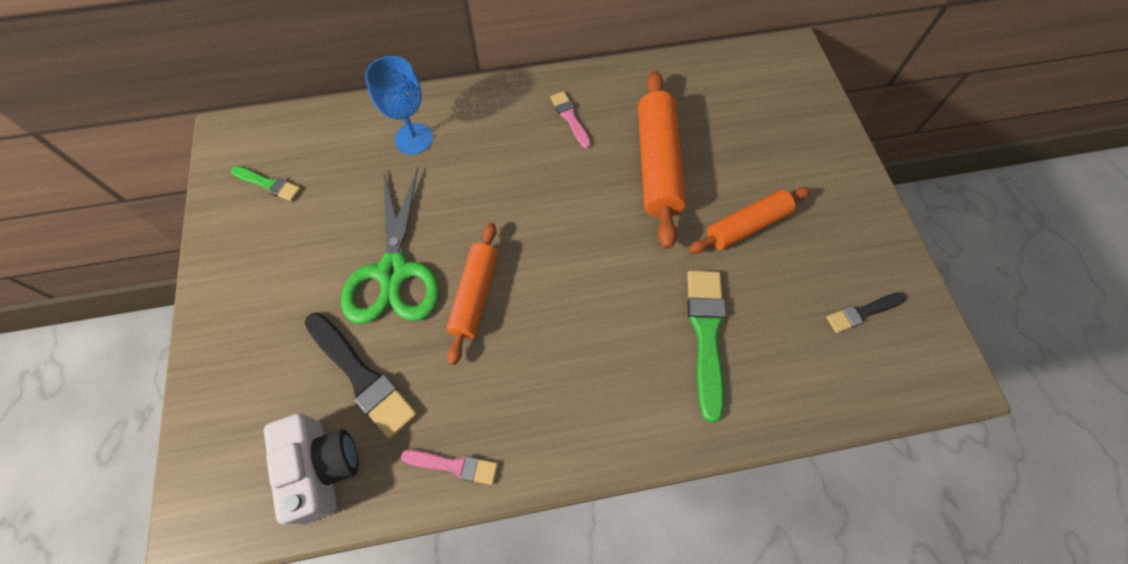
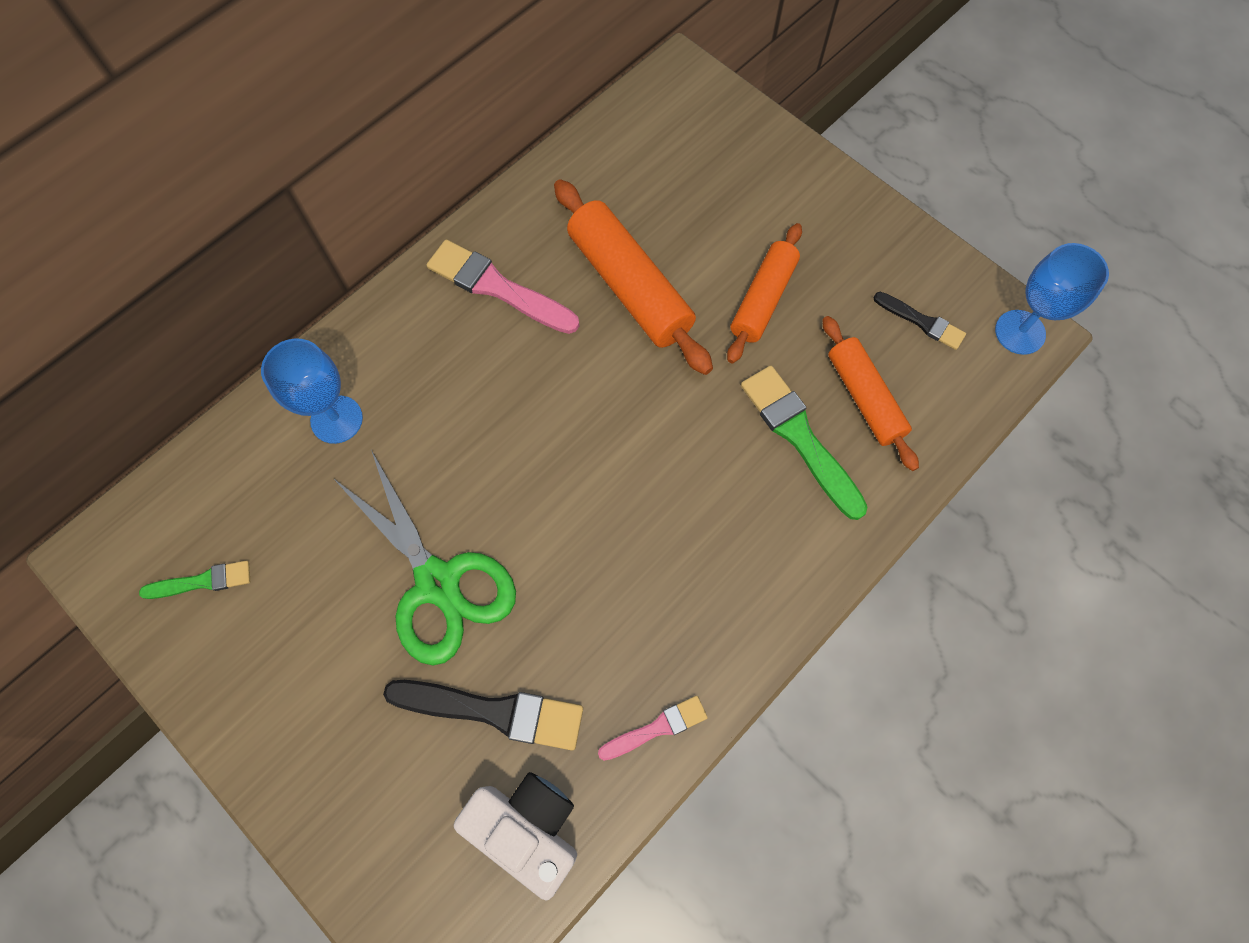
camera: 35 degrees left, 5 degrees up
orange rolling pin [447,222,498,365] -> orange rolling pin moved to [823,316,919,471]
pink brush [550,91,591,149] -> pink brush [427,239,579,334], size x1.76
black brush [826,292,906,333] -> black brush turned 90 degrees counterclockwise [873,292,966,350]
none -> blue goblet [995,243,1109,355]

